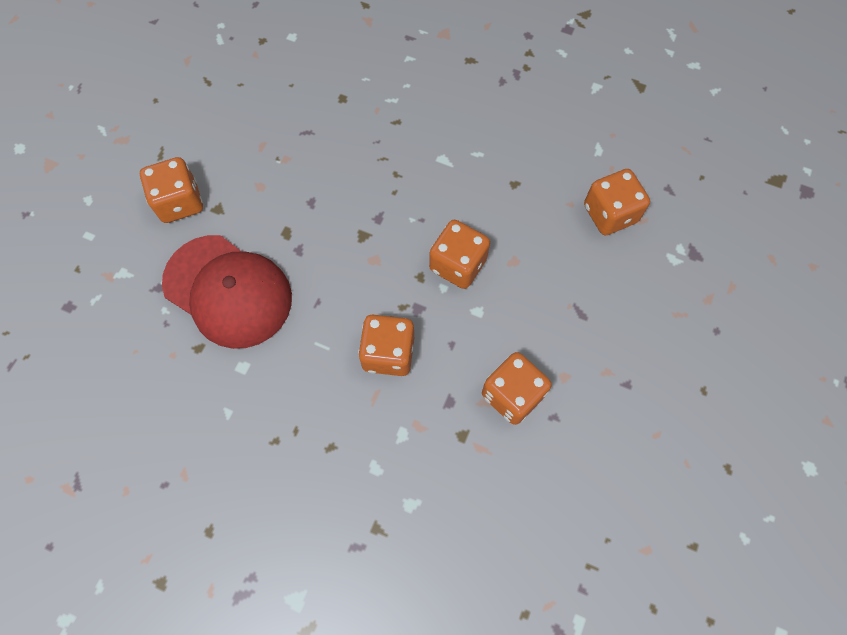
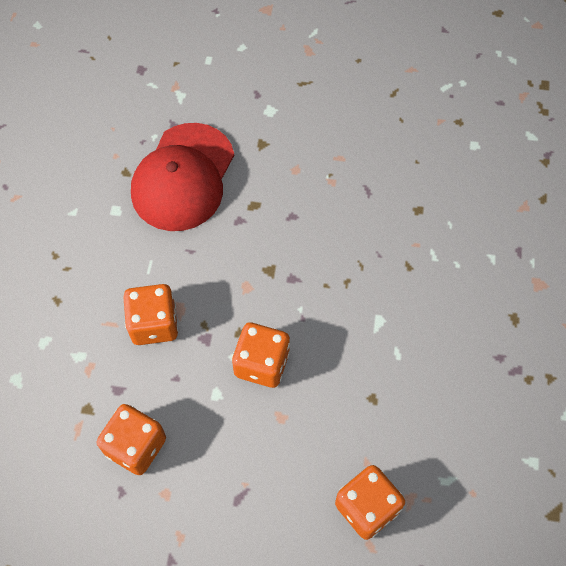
camera: 75 degrees right, 5 degrees down
orange dice [140,157,203,223] -> none

